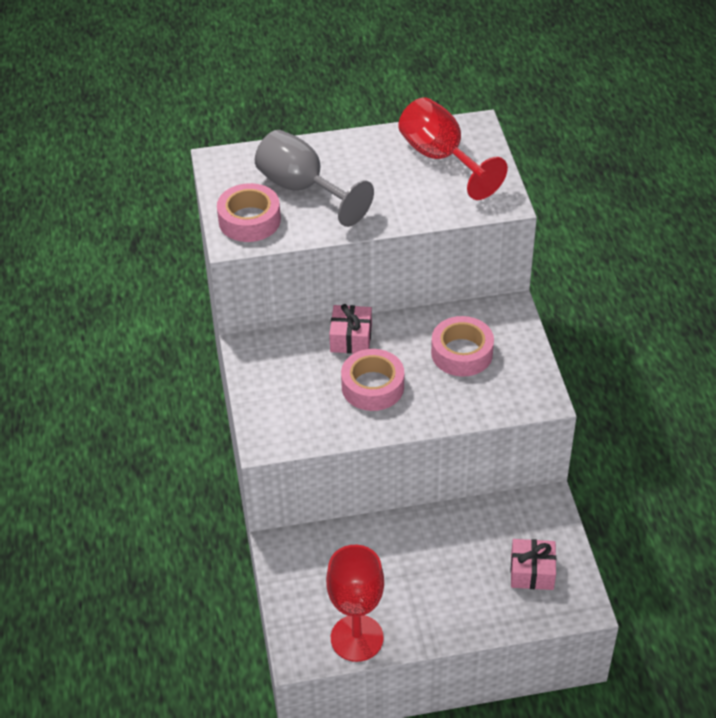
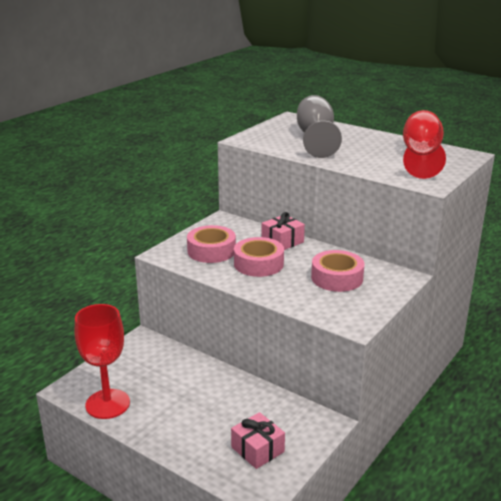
camera: 45 degrees right, 20 degrees down
pink tape [217,183,281,242] -> pink tape moved to [187,225,236,263]

